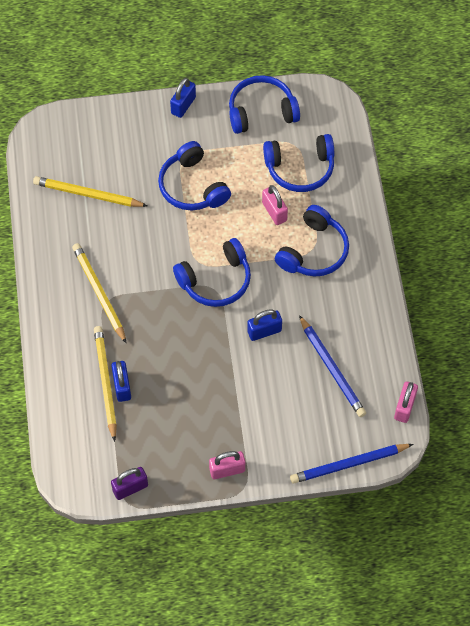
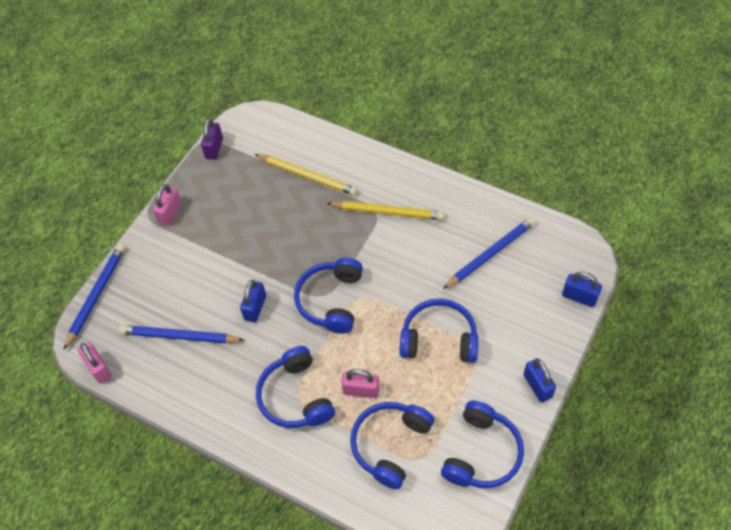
camera: 130 degrees right, 5 degrees down
yellow pencil [33,176,147,207] -> blue pencil [443,217,535,289]
blue padlock [111,361,131,402] -> blue padlock moved to [562,272,602,307]

